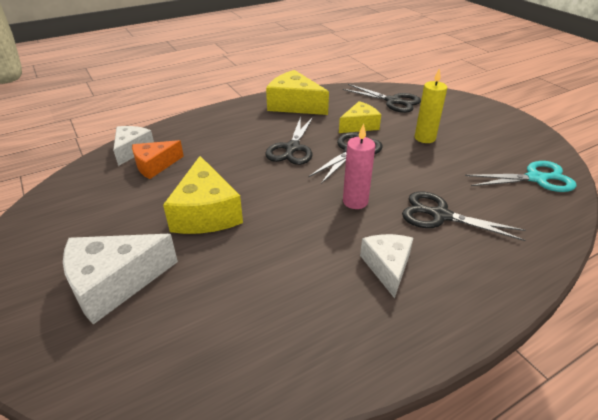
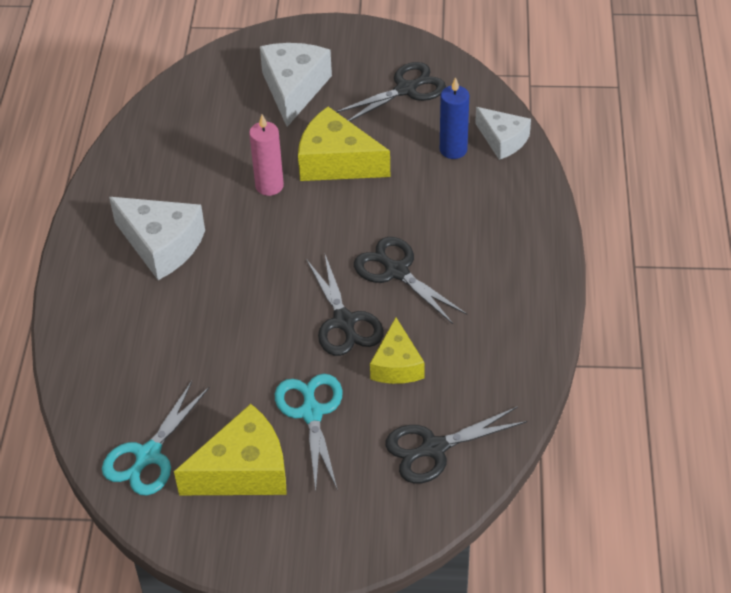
camera: 125 degrees right, 10 degrees up
orange cheese [132,140,184,179] -> blue candle [440,77,469,159]
yellow cheese [266,70,329,115] -> yellow cheese moved to [174,404,287,495]
pink candle [343,123,376,209] -> pink candle moved to [249,114,284,196]
white cheese [360,234,413,298] -> white cheese [109,197,205,280], size x1.56
black scissors [402,192,526,241] -> black scissors moved to [336,62,446,122]
yellow candle [415,68,447,143] -> turquoise scissors [275,374,342,491]

